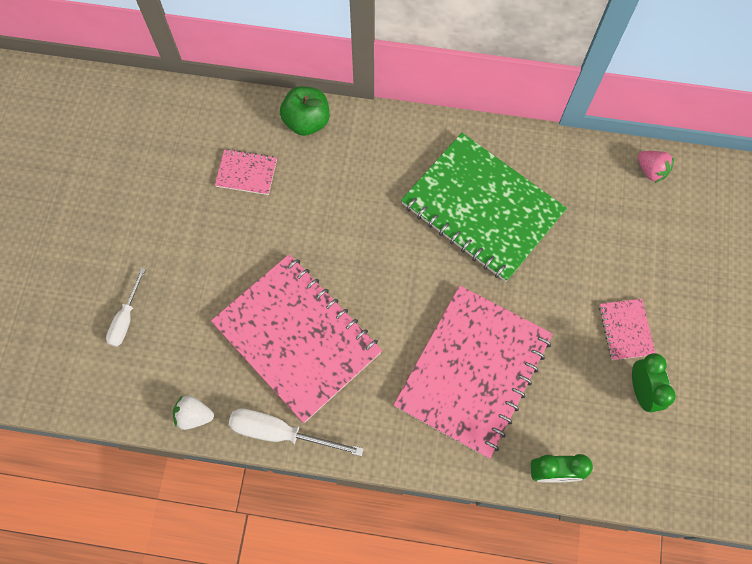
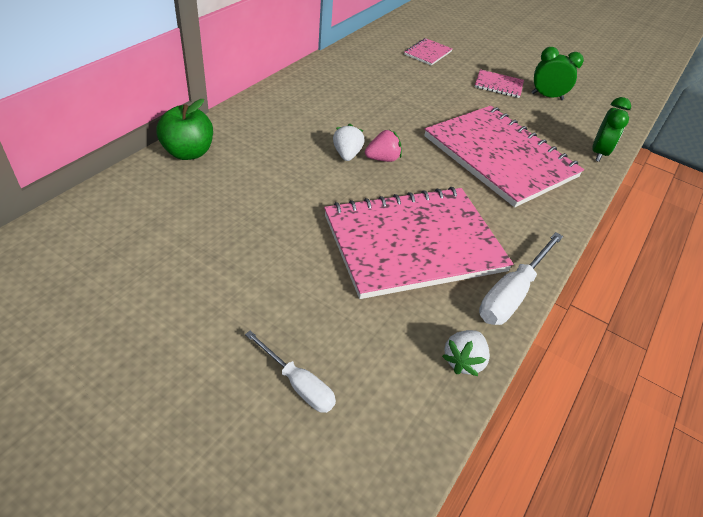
camera: 70 degrees left, 25 degrees down
pink notebook [215,149,277,195] -> pink notebook moved to [404,38,452,66]
green notebook [401,133,567,282] -> none
pink strawberry [638,151,674,183] -> pink strawberry moved to [365,130,402,162]
none -> white strawberry [333,124,364,161]

